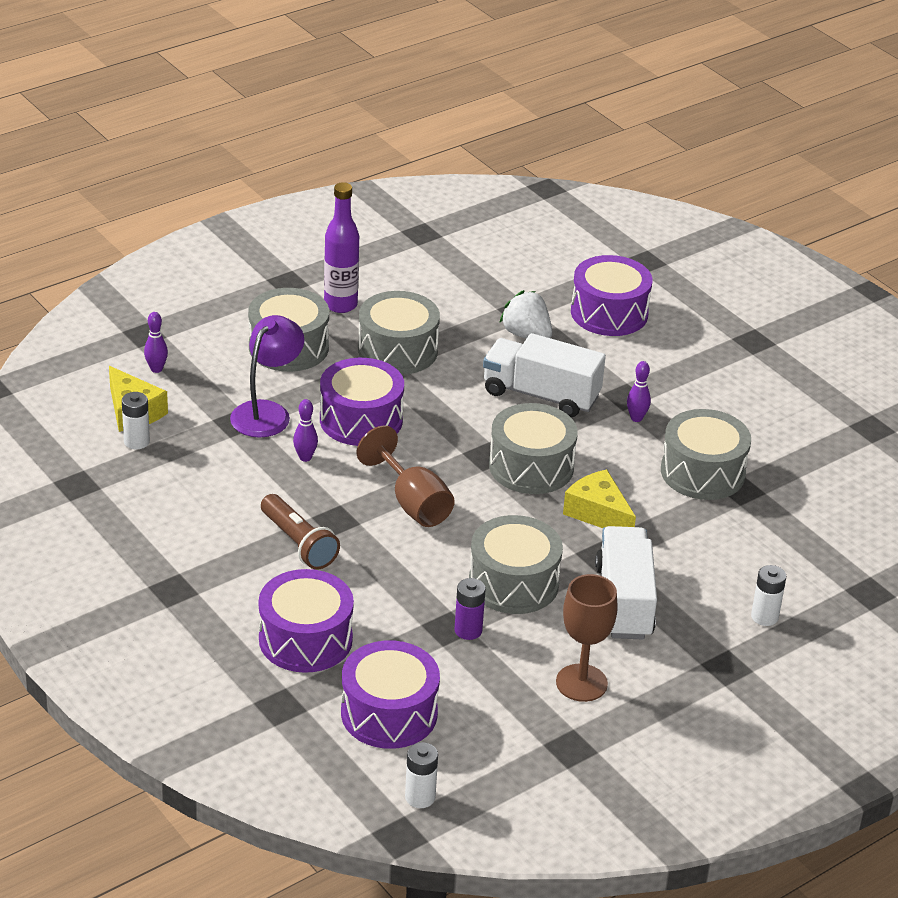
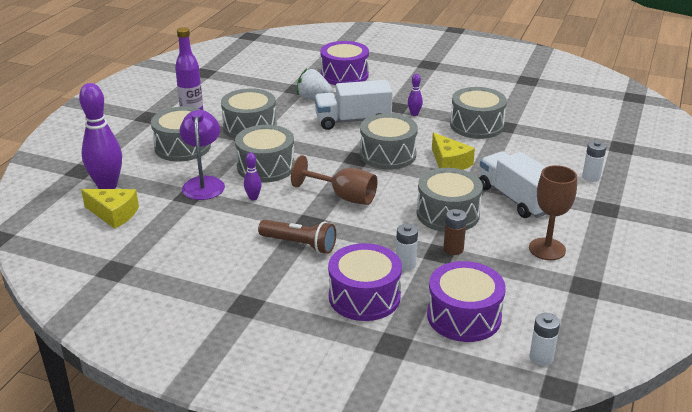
camera: 30 degrees left, 5 degrees down
white battery [122,392,150,449] -> white battery moved to [396,224,418,271]
purple bowling pin [144,312,168,373] -> purple bowling pin [79,83,122,189], size x2.21
purple drum [320,358,404,446] -> grey drum [235,125,295,182]
purple battery [454,578,486,640] -> brown battery [443,209,467,255]
yellow cheese [563,469,636,528] -> yellow cheese turned 135 degrees counterclockwise [432,132,475,170]

